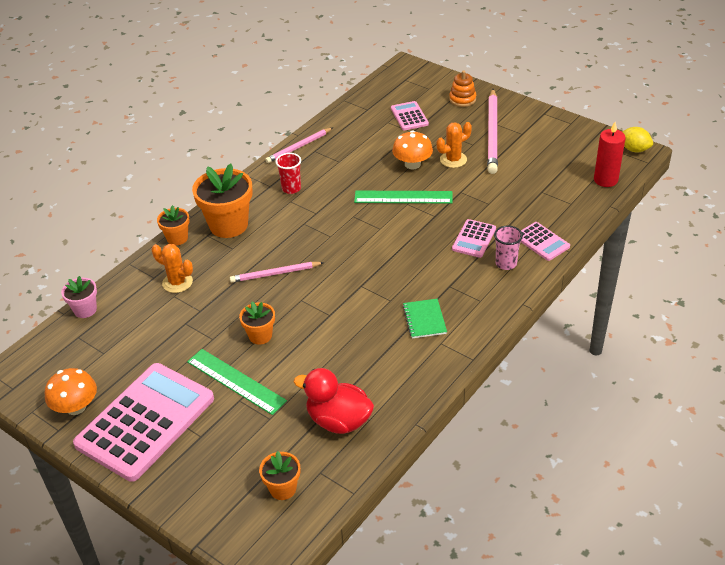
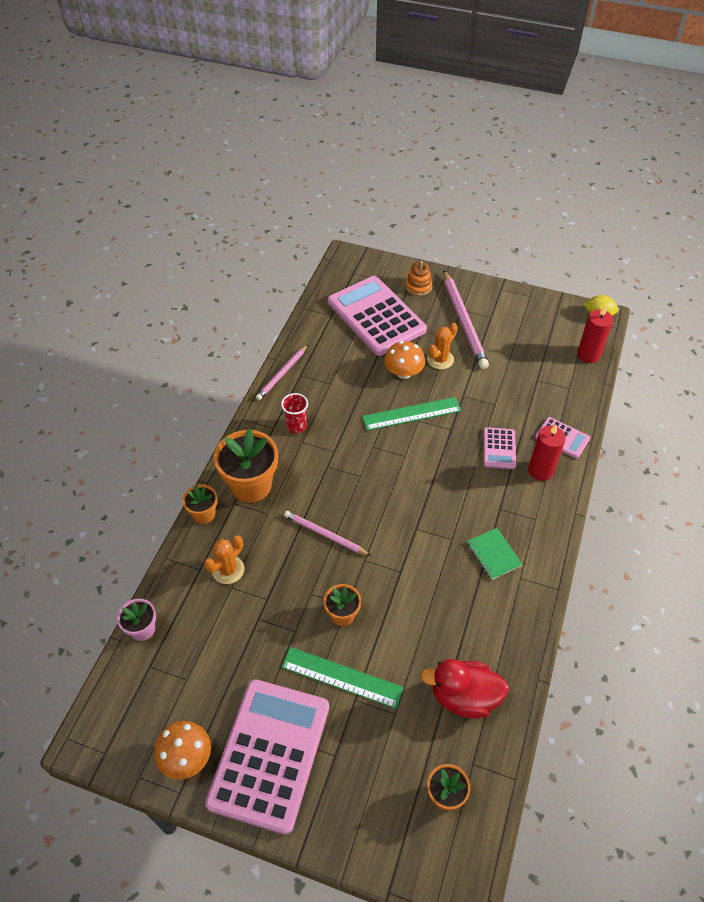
camera: 20 degrees left, 10 degrees up
orange cactus [152,244,193,293] -> orange cactus turned 60 degrees counterclockwise [204,536,244,584]
pink pencil [230,262,324,282] -> pink pencil turned 60 degrees clockwise [284,511,371,556]
pink calculator [391,101,429,130] -> pink calculator [328,276,427,356], size x2.20
pink cup [494,225,523,270] -> red candle [528,424,566,481]

